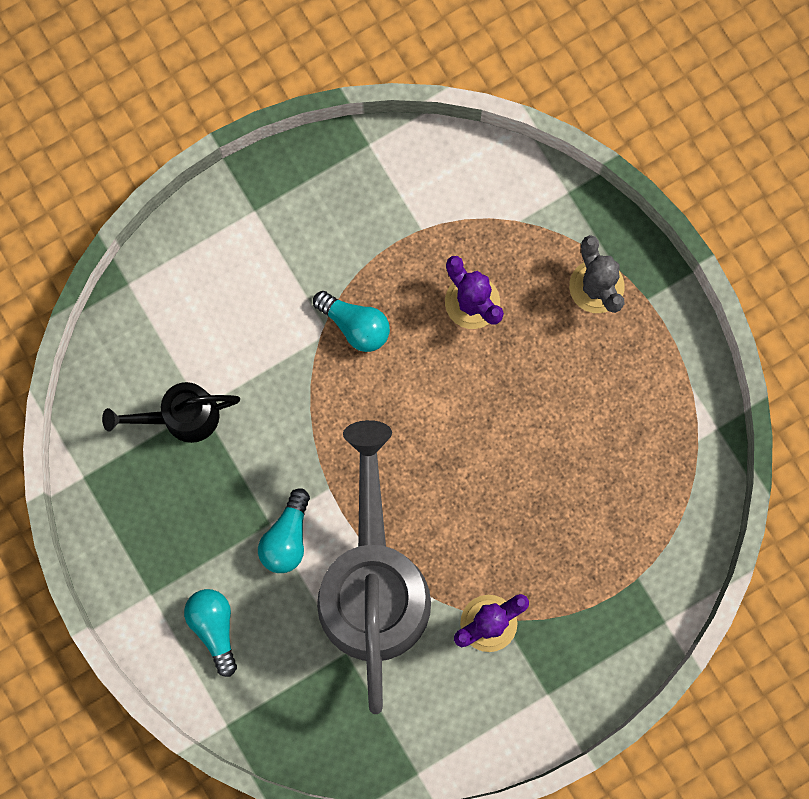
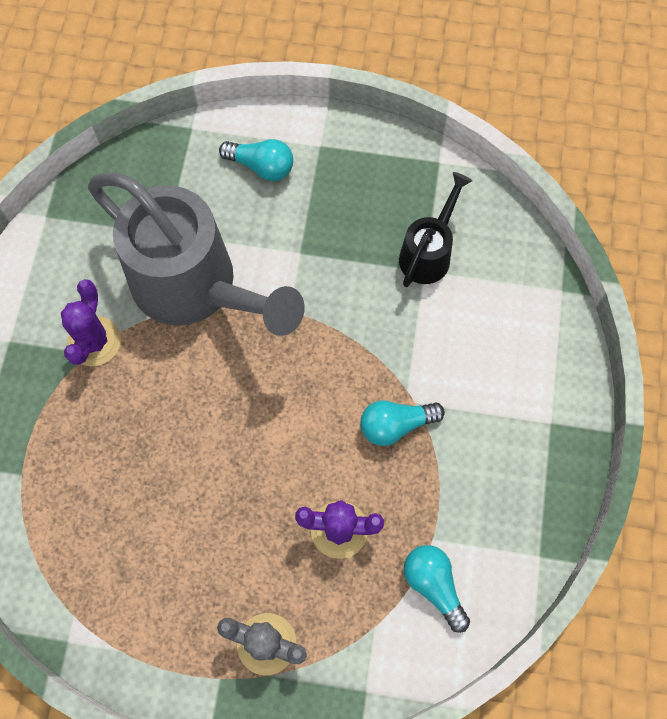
camera: 130 degrees right, 10 degrees down
turquoise light bulb [258,488,310,573] -> turquoise light bulb moved to [404,545,470,633]

